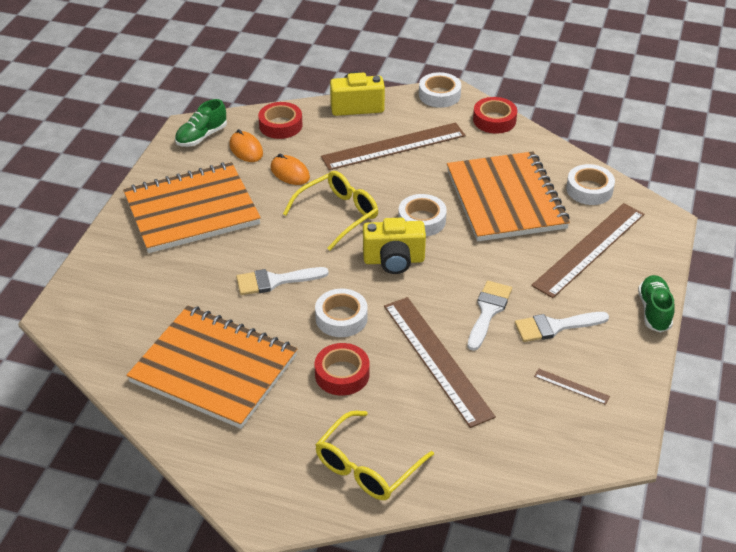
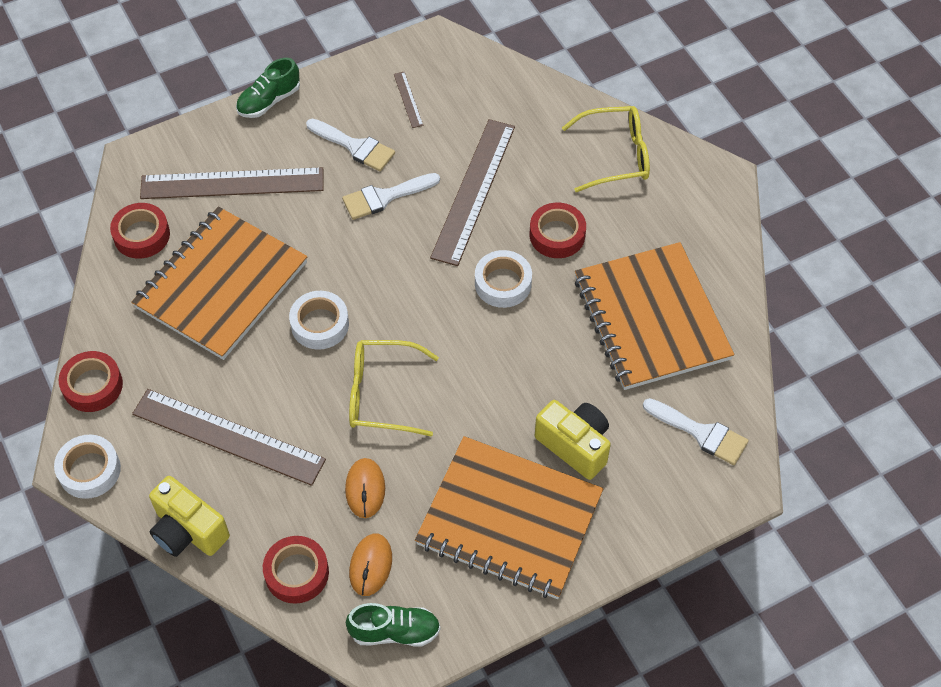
camera: 135 degrees left, 15 degrees up
white brush [236,267,329,295] -> white brush moved to [643,398,749,465]
yellow camera [363,218,426,274] -> yellow camera moved to [535,400,611,480]
white tape [566,164,615,205] -> red tape [110,203,170,259]

